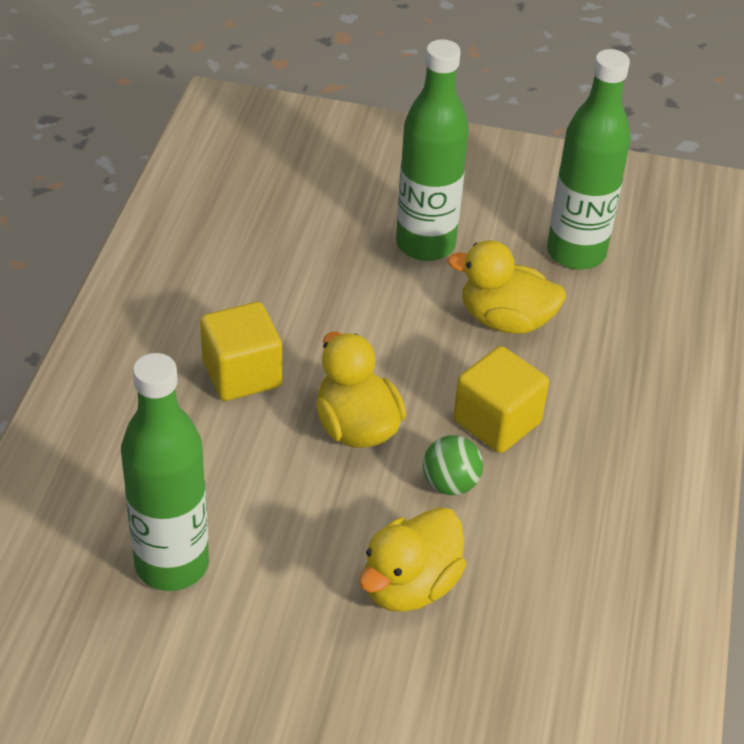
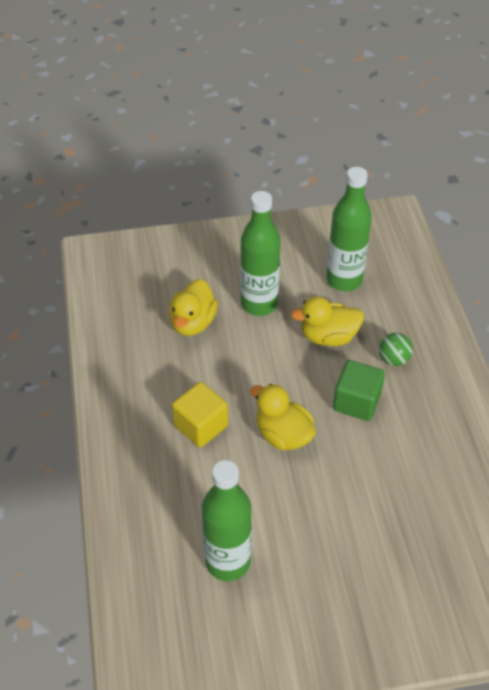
camera: 20 degrees left, 5 degrees up
yellow duck [359,507,466,612] -> yellow duck moved to [169,279,218,336]
green ball [423,435,483,495] -> green ball moved to [379,333,413,366]
yellow cube [453,346,549,453] -> green cube [333,360,385,421]

